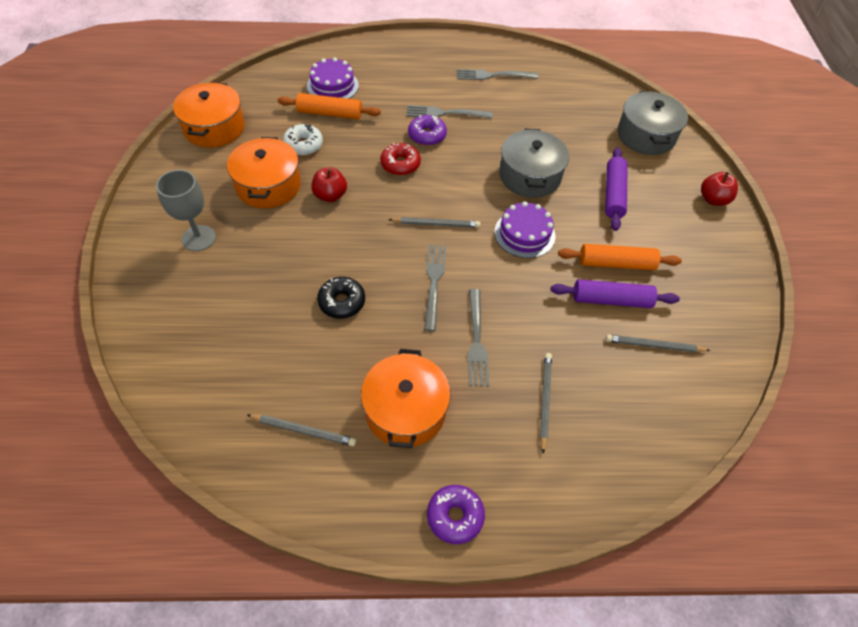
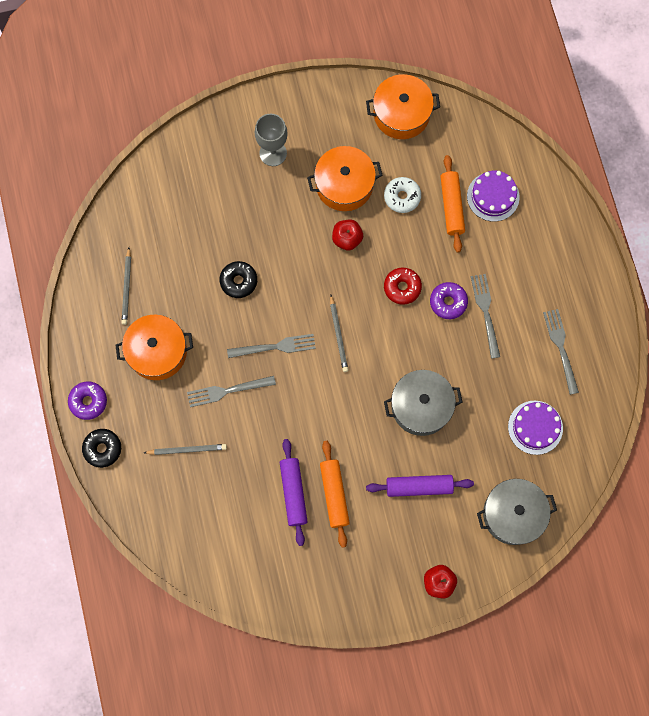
camera: 80 degrees right, 20 degrees up
purple cake [494,201,555,258] -> purple cake moved to [508,401,563,455]
grey pencil [605,335,711,353] -> none
none -> black donut [82,429,121,468]

